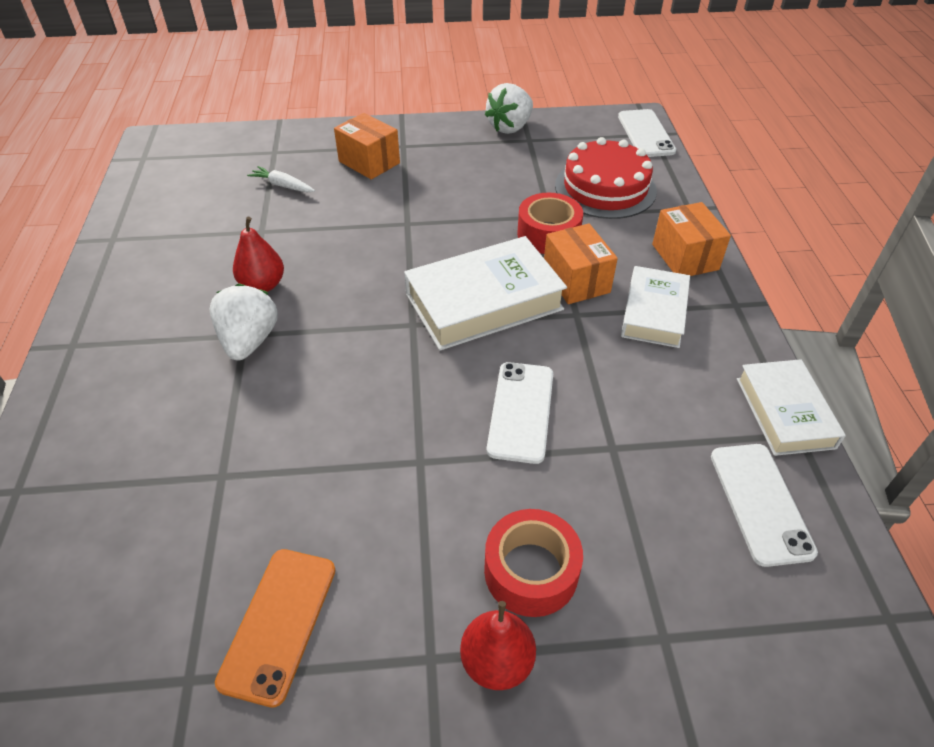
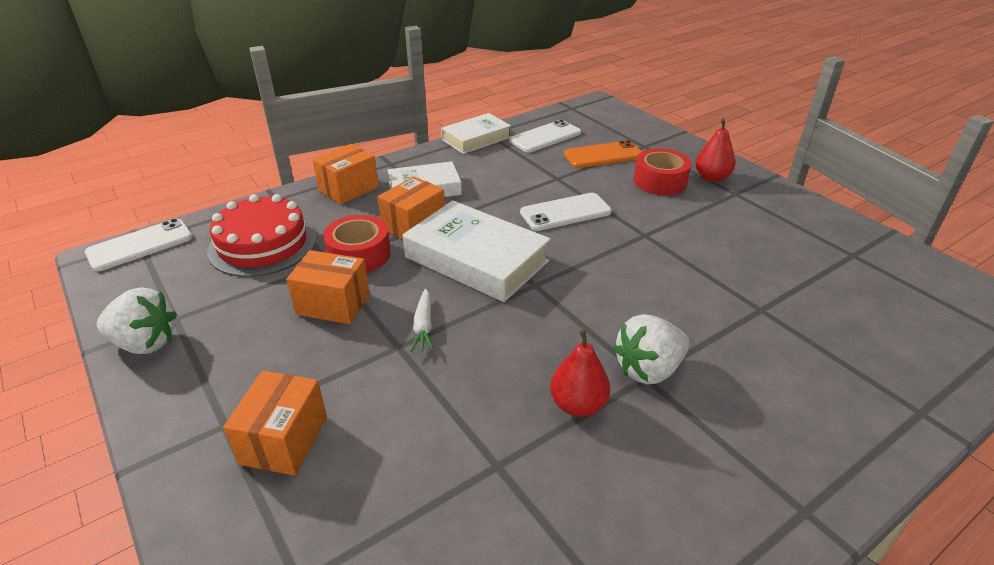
camera: 120 degrees left, 10 degrees down
orange phone [215,549,335,708] -> orange phone moved to [564,140,642,168]
white carrot [247,166,315,192] -> white carrot moved to [410,289,434,352]
none -> orange box [286,250,370,324]

